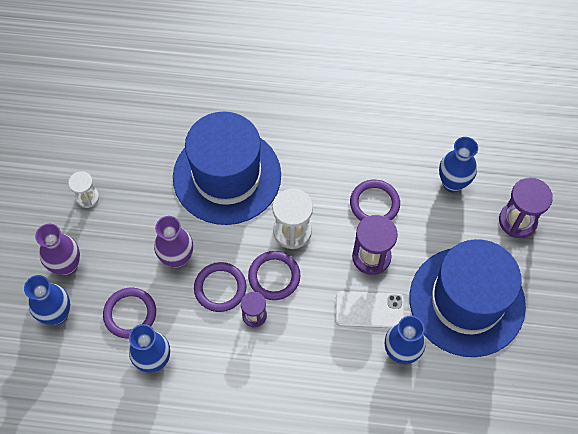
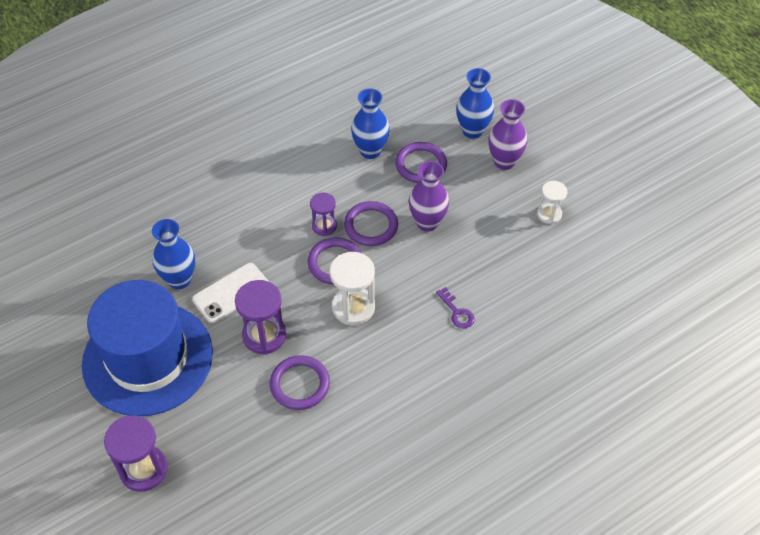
camera: 140 degrees right, 10 degrees down
blue hat [173,112,281,225] -> purple key [436,287,475,329]
blue vase [439,137,478,192] -> none

